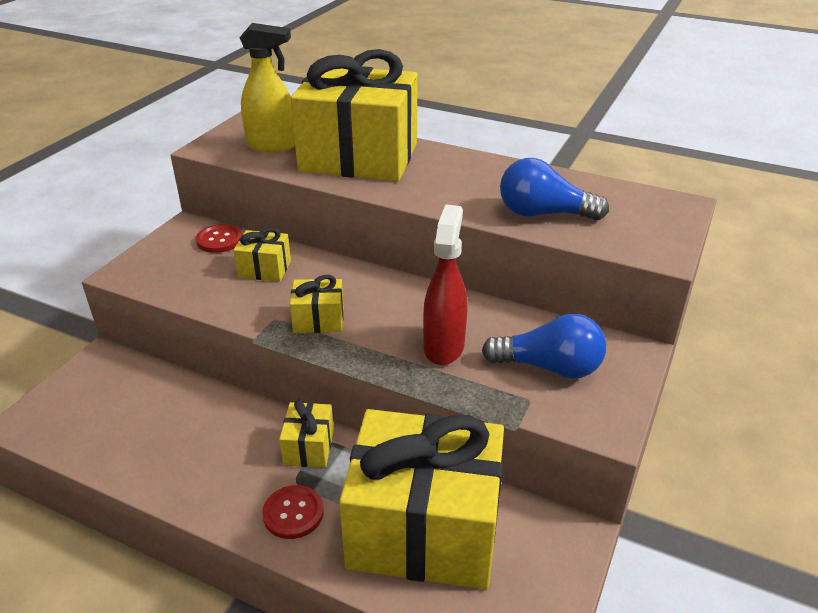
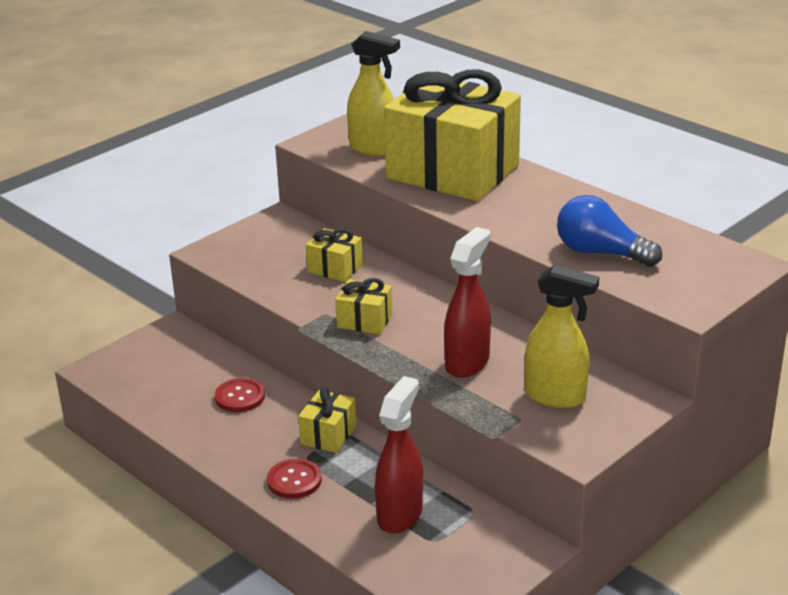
camera: 20 degrees right, 5 degrees down
red button [196,224,242,253] -> red button moved to [215,378,265,412]
yellow gift [339,409,504,589] -> red spray bottle [375,376,423,533]
blue light bulb [482,314,606,379] -> yellow spray bottle [524,265,599,408]

